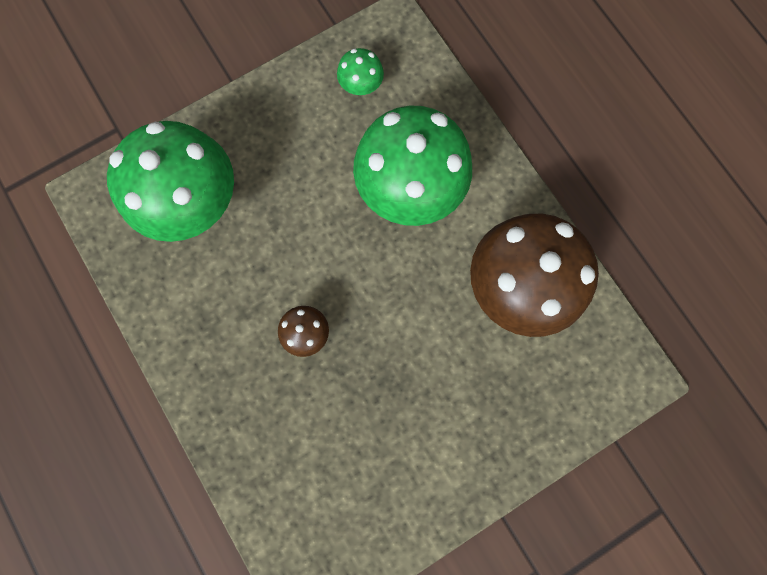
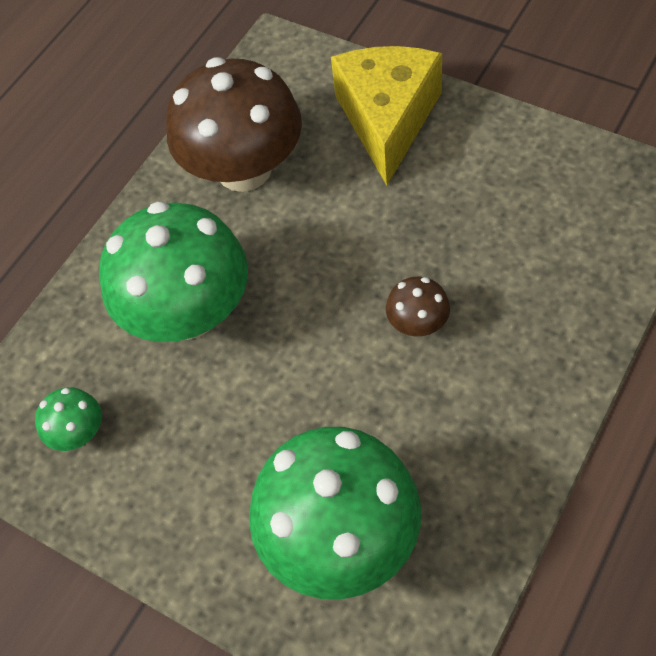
camera: 110 degrees left, 20 degrees down
none -> yellow cheese [331,46,442,186]

